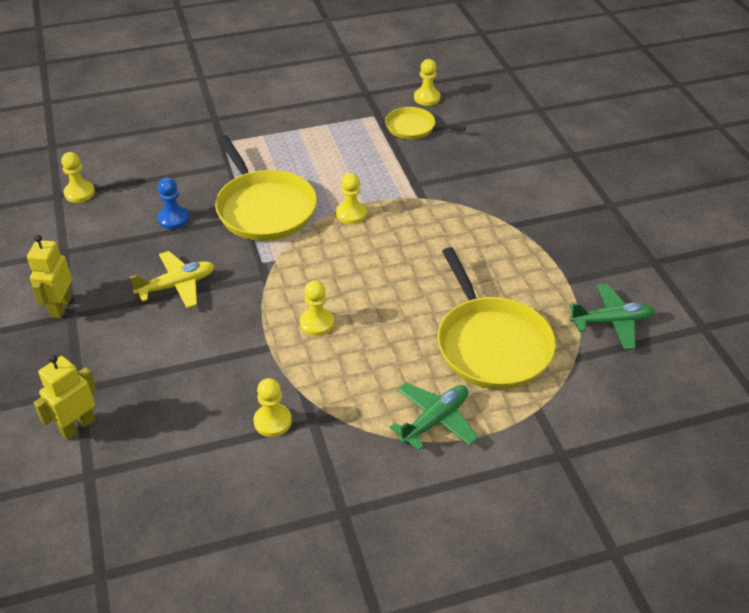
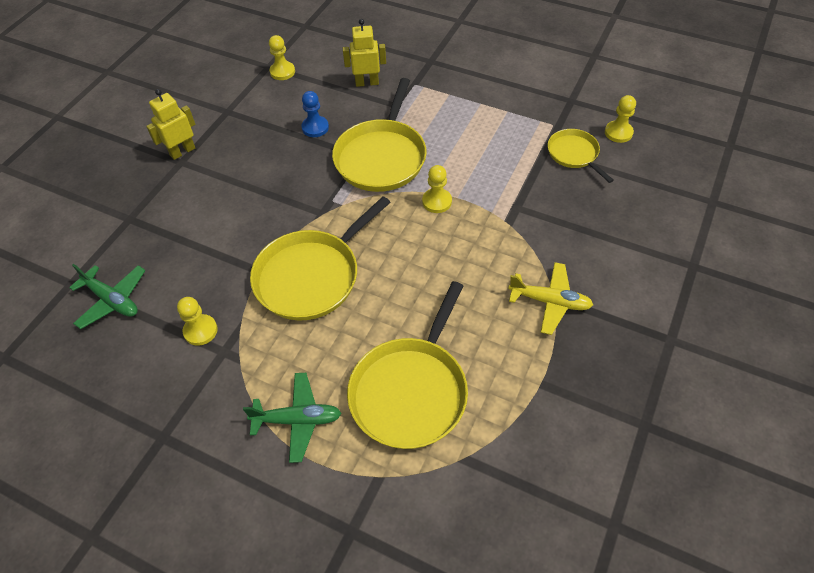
camera: 45 degrees right, 10 degrees up
yellow robot [33,355,96,440] -> yellow robot moved to [343,19,386,87]
yellow plane [130,251,215,308] -> yellow plane moved to [508,262,593,335]
yellow pawn [300,280,334,336] -> yellow pan [250,196,391,321]
green plane [569,284,655,350] -> green plane moved to [69,264,146,329]

